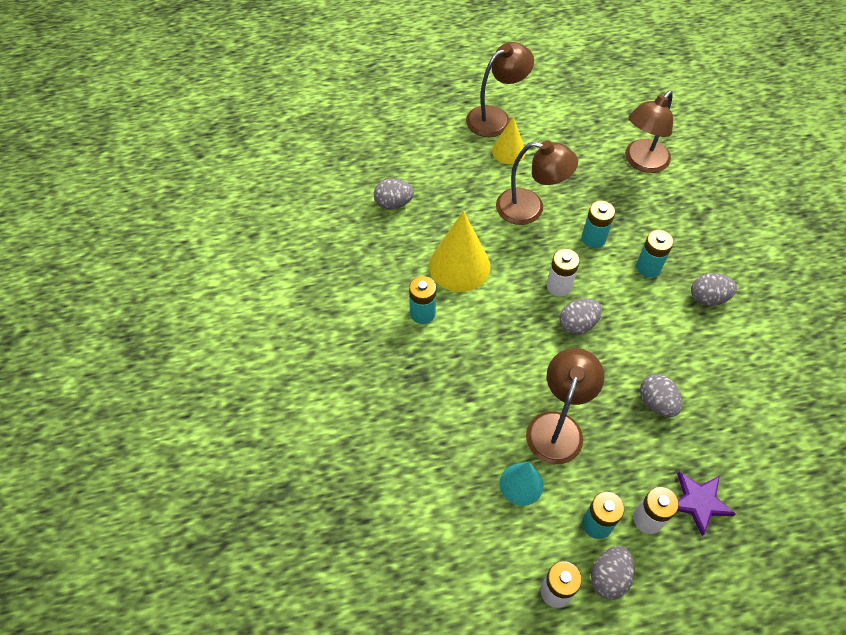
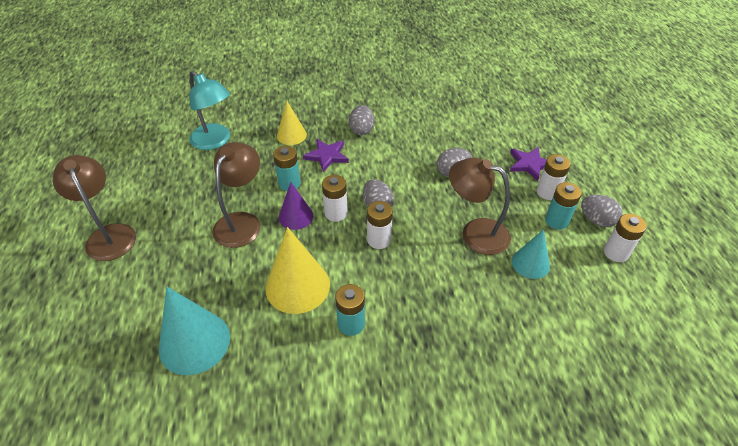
camera: 85 degrees left, 10 degrees down
grey egg [374,179,414,210] -> turquoise cone [159,287,230,375]
yellow cone [492,116,526,164] -> yellow cone moved to [277,101,307,145]
brown lamp [625,91,673,173] -> turquoise lamp [189,71,230,150]
turquoise battery [636,230,674,278] -> purple star [303,139,349,172]
none -> purple cone [279,182,313,230]
none -> white battery [367,201,393,249]

